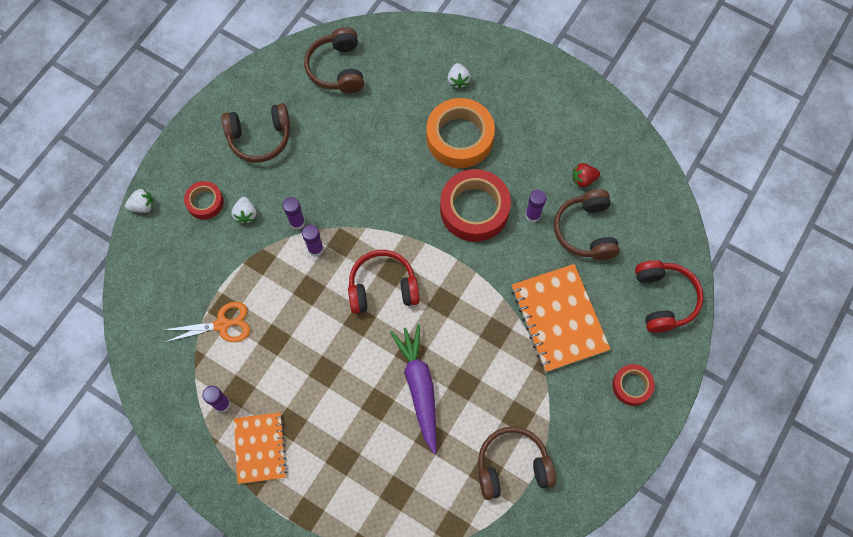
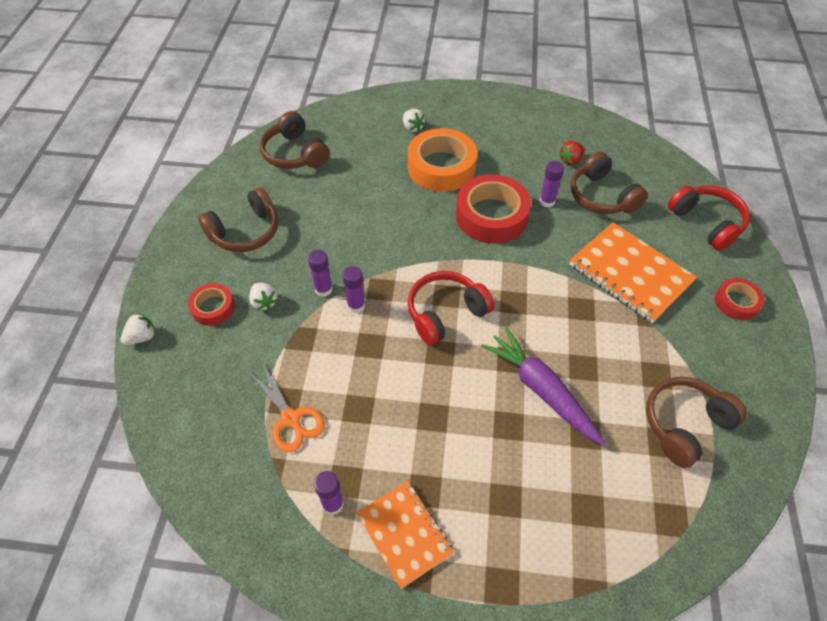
camera: 25 degrees left, 15 degrees down
orange scissors [164,302,250,342] -> orange scissors turned 90 degrees clockwise [249,364,325,452]

